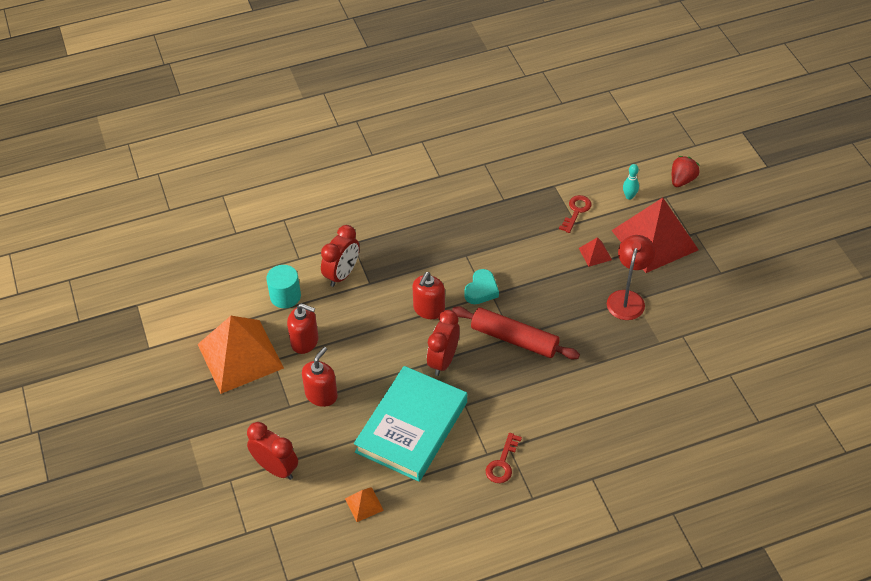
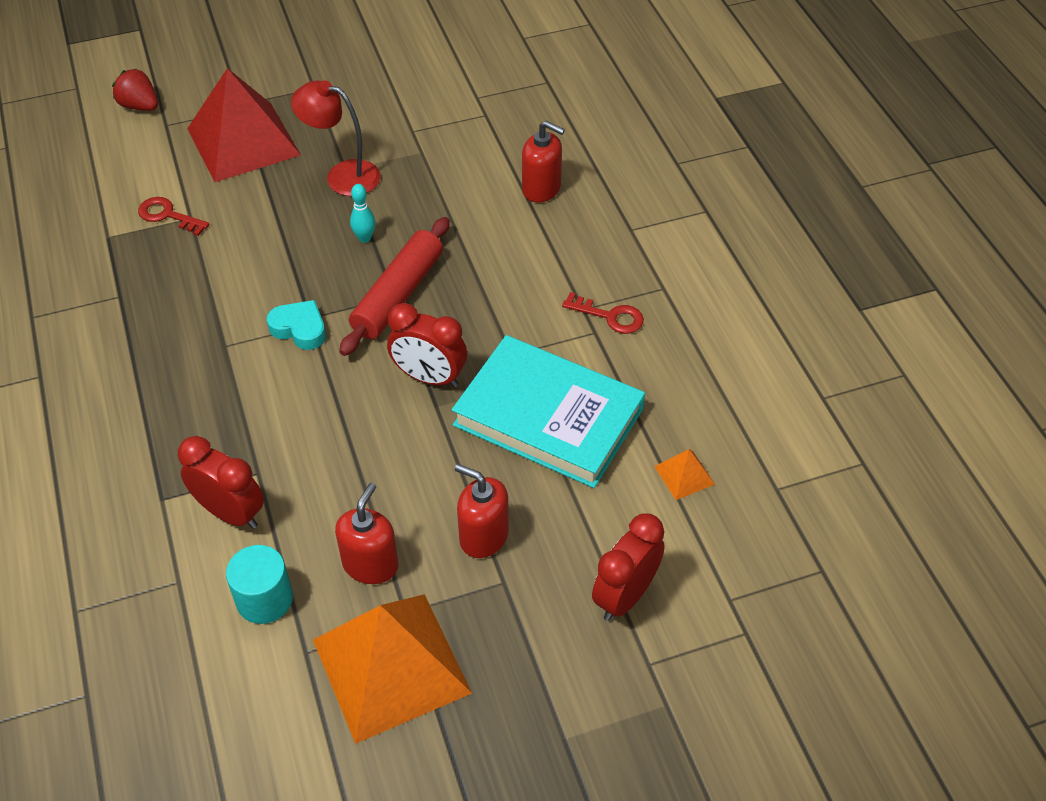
camera: 90 degrees left, 0 degrees up
red soap dispenser [412,272,445,319] -> red soap dispenser moved to [522,121,565,203]
red pyramid [579,237,612,267] -> none
turquoise bowling pin [623,164,639,200] -> turquoise bowling pin moved to [350,184,376,243]

